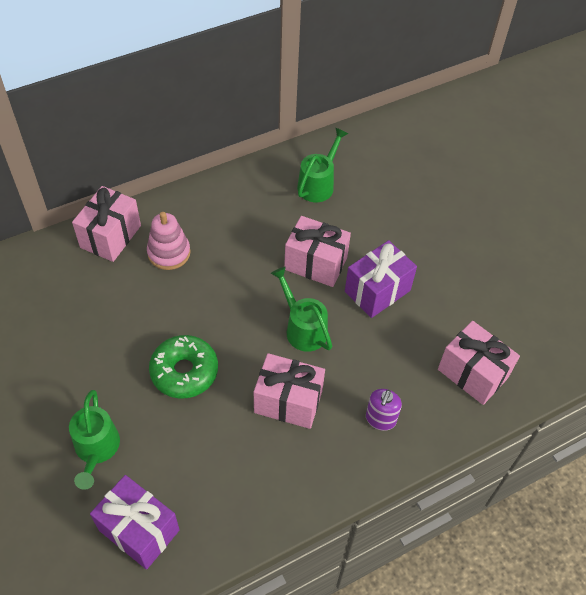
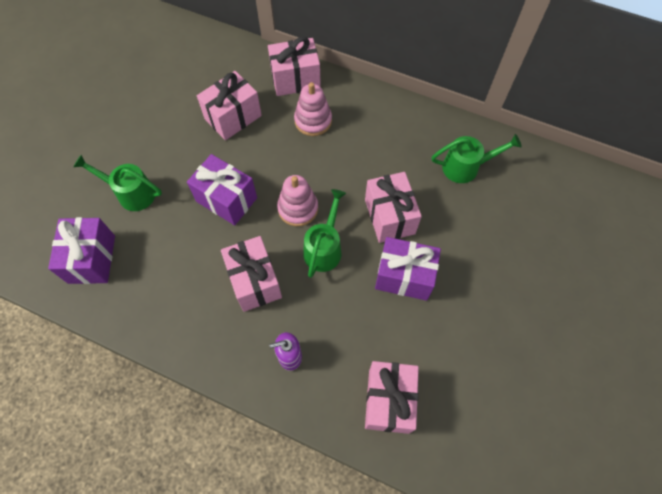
camera: 55 degrees right, 10 degrees up
green watering can [69,390,120,490] -> green watering can turned 60 degrees clockwise [73,155,162,211]
green donut [149,335,218,398] -> purple gift [187,154,257,225]
none -> pink gift [197,71,262,140]
none -> pink stacking toy [277,175,318,226]

